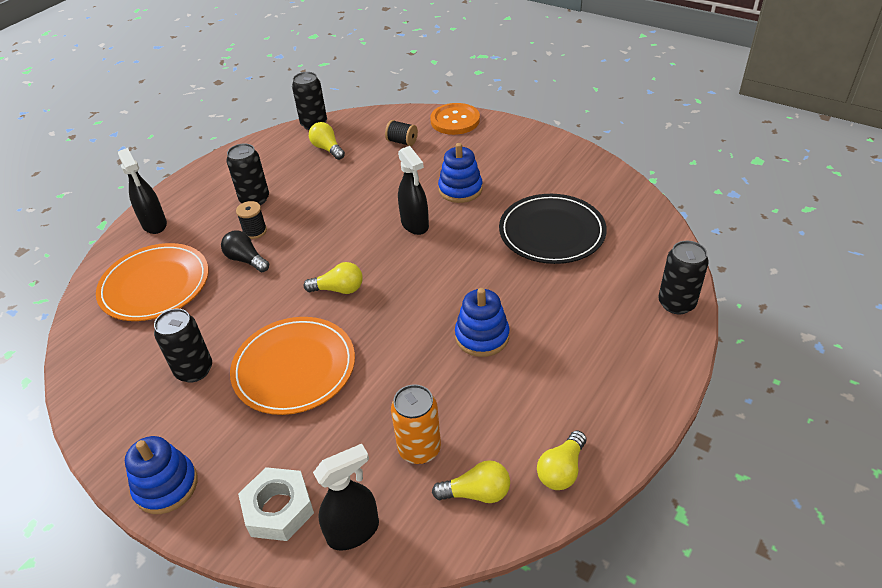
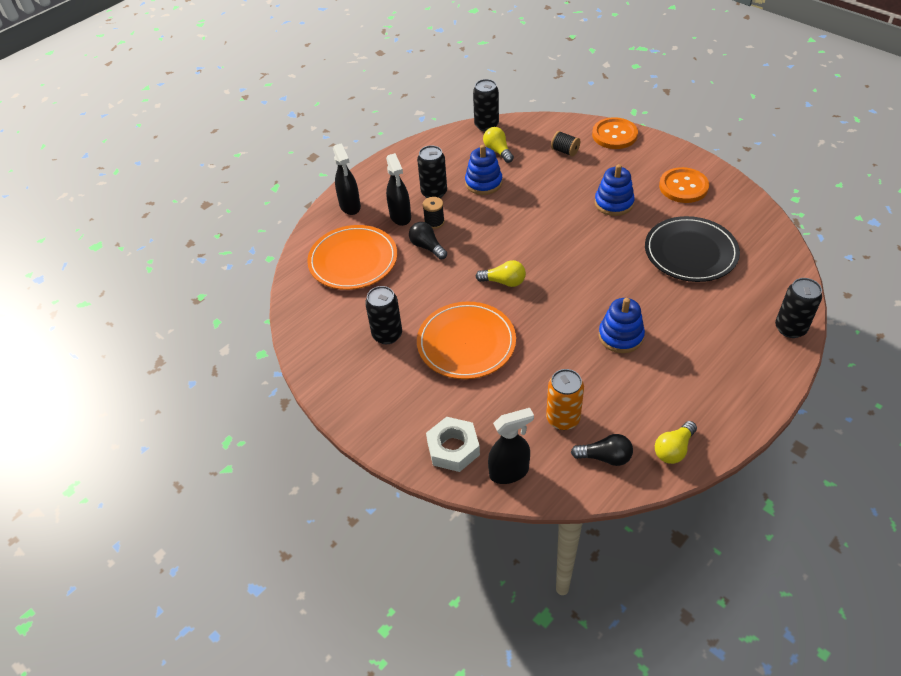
camera: 10 degrees right, 5 degrees up
blue stacking toy [125,436,198,514] -> blue stacking toy moved to [465,145,502,195]
black spray bottle [398,146,429,235] -> black spray bottle moved to [386,153,411,226]
yellow light bulb [432,460,510,503] -> black light bulb [571,434,633,466]
none -> orange button [659,167,709,203]

